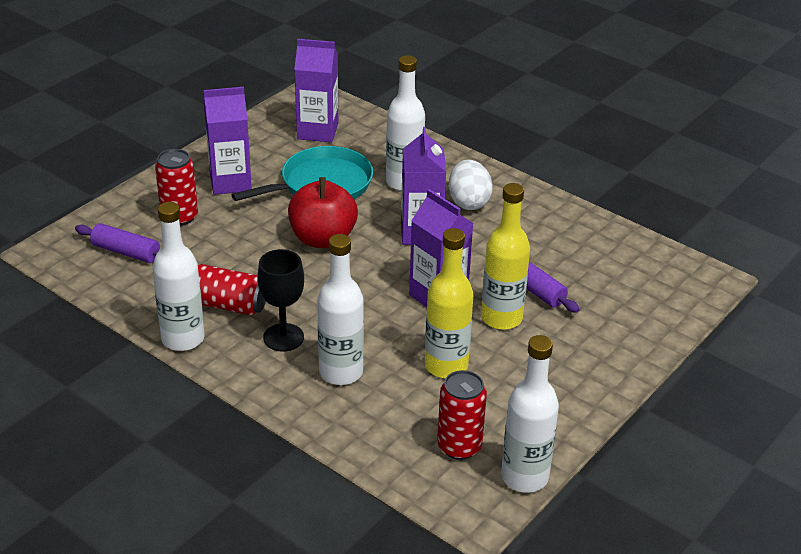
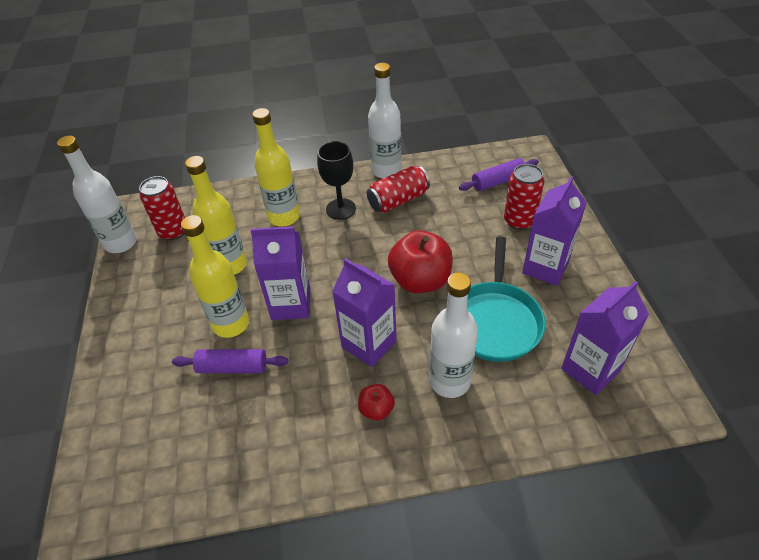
camera: 135 degrees right, 10 degrees up
white bottle [317,234,364,385] -> yellow bottle [252,108,300,227]
white egg [449,160,493,210] -> red apple [358,384,395,421]

